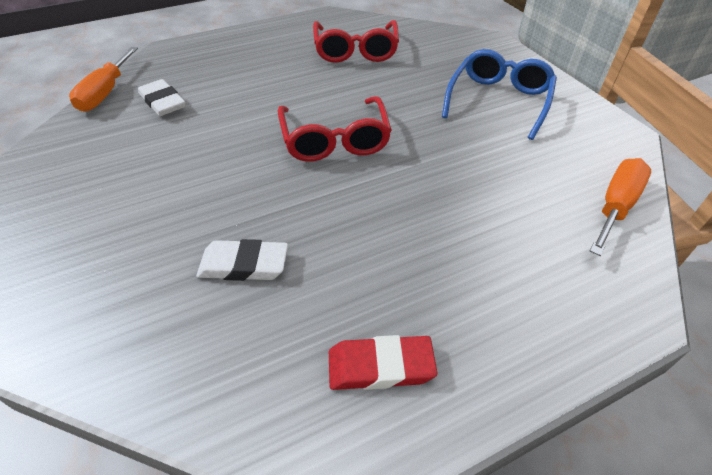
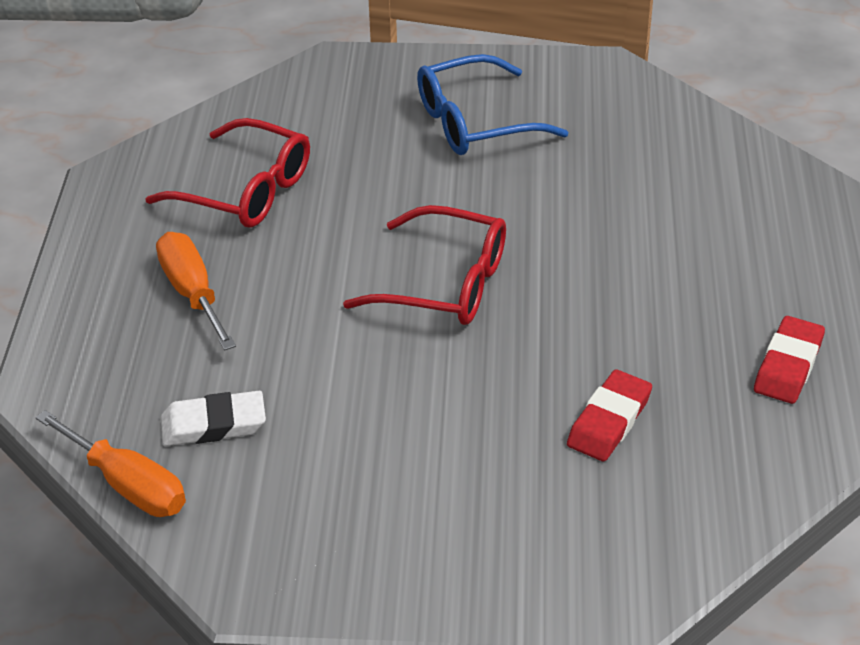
camera: 60 degrees left, 5 degrees down
white eraser [196,239,288,281] -> red eraser [567,369,652,461]
blue glasses [442,49,557,140] -> blue glasses turned 75 degrees counterclockwise [417,54,568,155]
orange screwdriver [590,158,651,256] -> orange screwdriver moved to [156,232,236,351]

